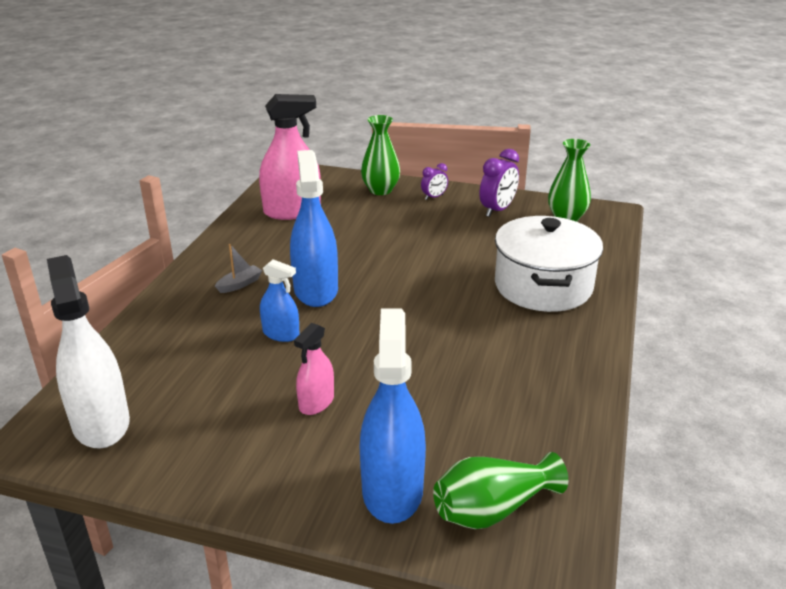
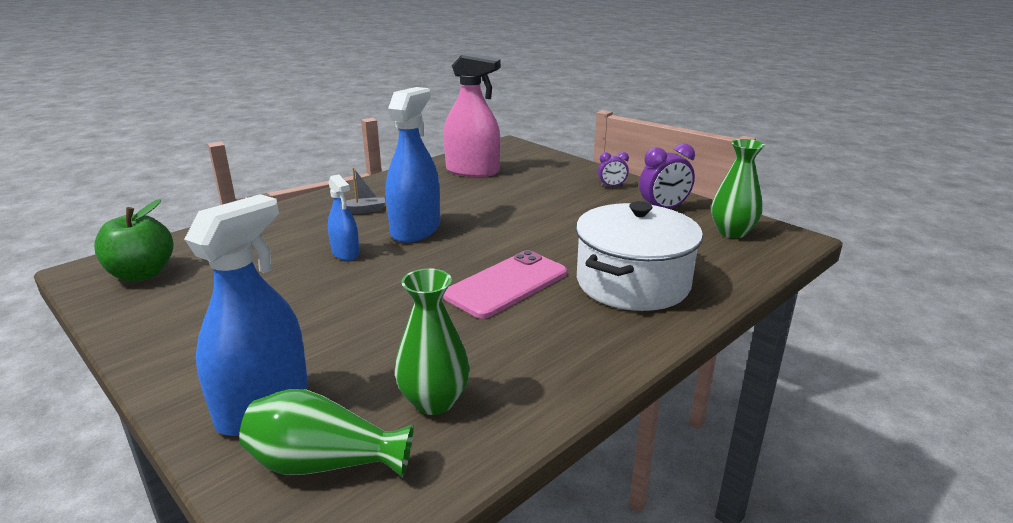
camera: 30 degrees right, 5 degrees down
white spray bottle [47,255,130,449] -> green apple [94,199,173,282]
pink spray bottle [294,323,334,415] -> none
green vase [361,115,400,195] -> green vase moved to [395,268,470,415]
none -> pink phone [443,250,567,319]

